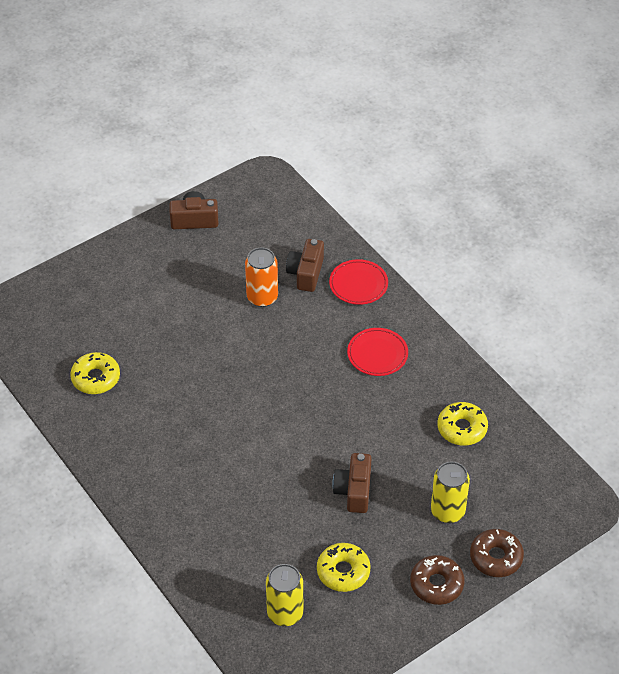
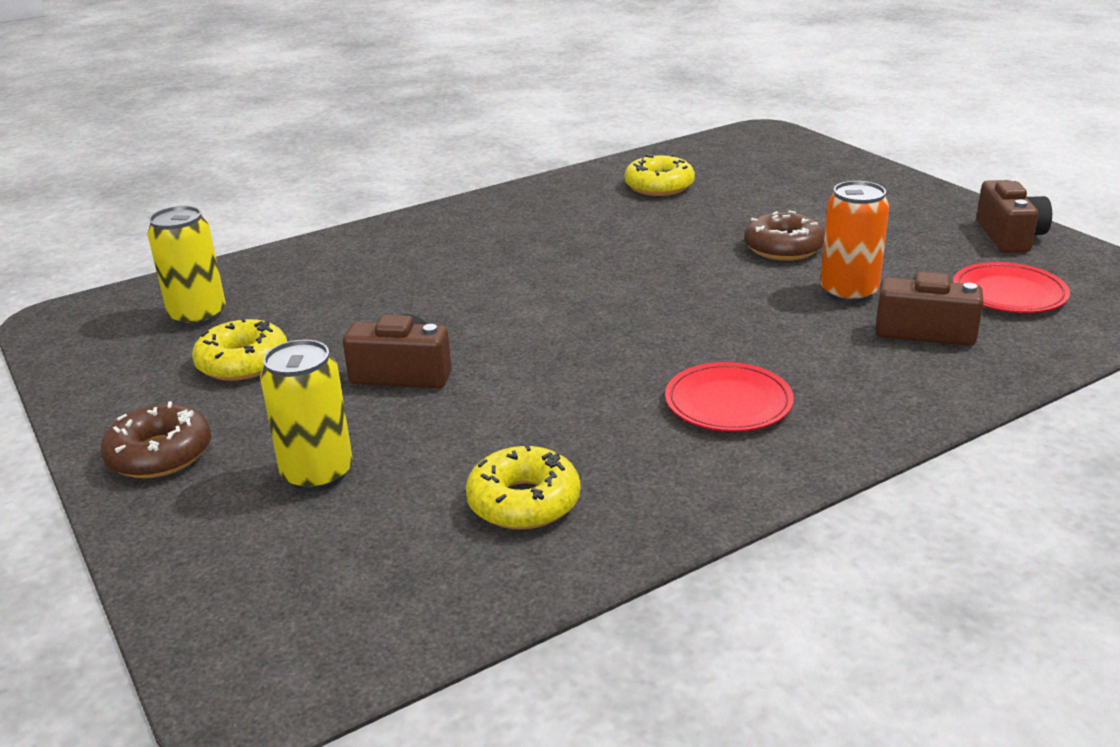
camera: 95 degrees right, 20 degrees down
red plate [329,259,388,305] -> red plate moved to [953,262,1070,313]
brown donut [470,529,524,577] -> brown donut moved to [744,210,825,261]

